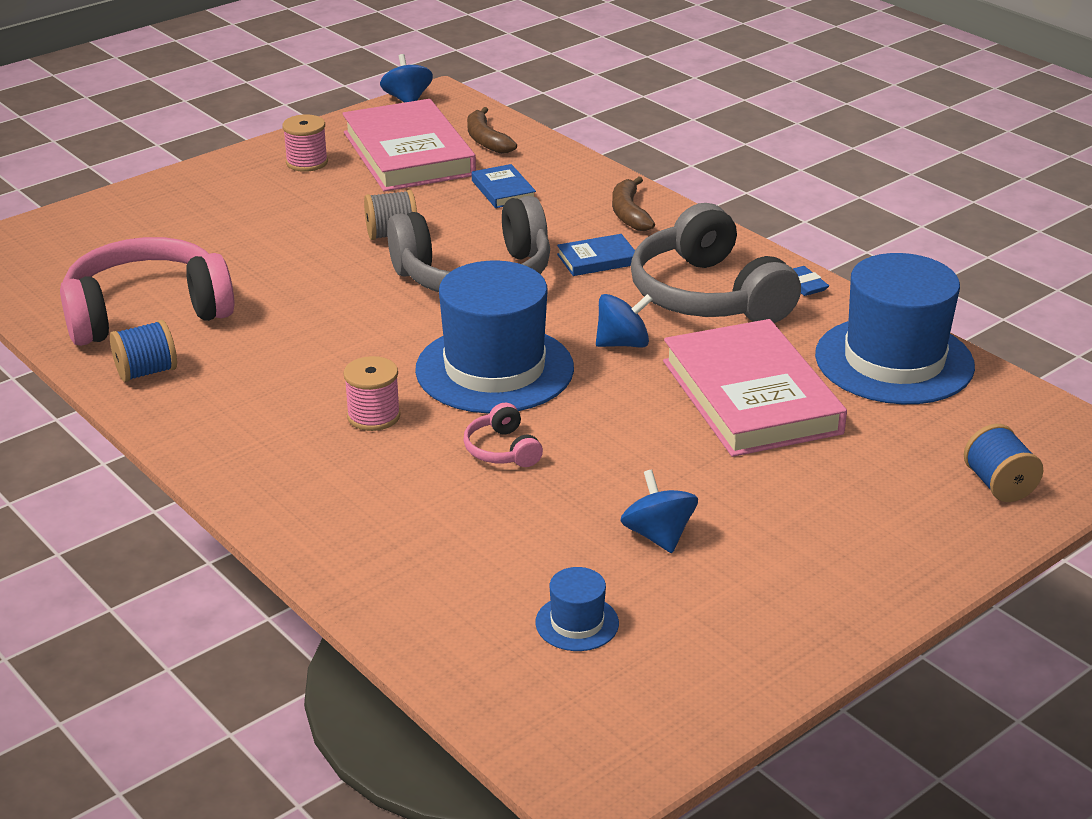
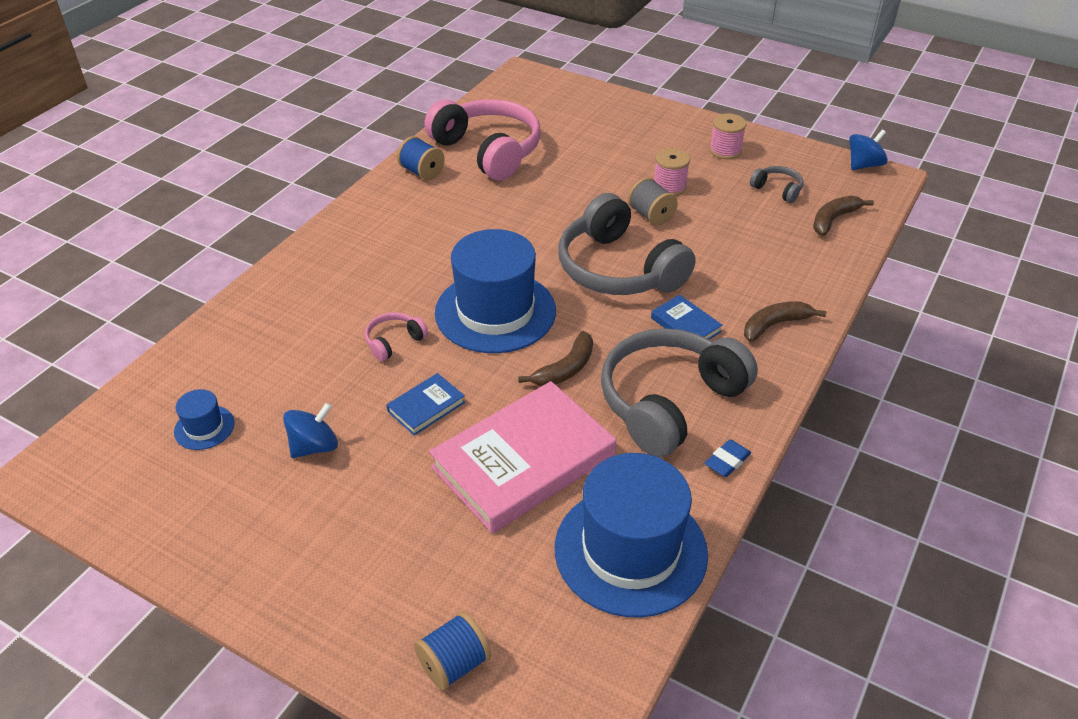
camera: 70 degrees right, 10 degrees up
pink book [342,99,476,192] -> grey headphones [750,166,803,203]
pink spool [344,356,401,431] -> pink spool moved to [654,148,690,196]
blue book [472,164,536,208] -> blue book moved to [387,373,465,436]
blue spinning top [596,294,653,347] -> brown banana [518,331,593,386]

